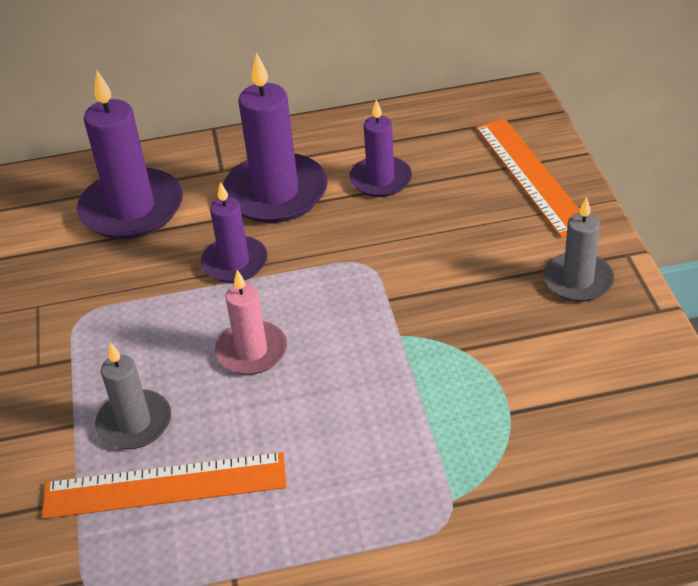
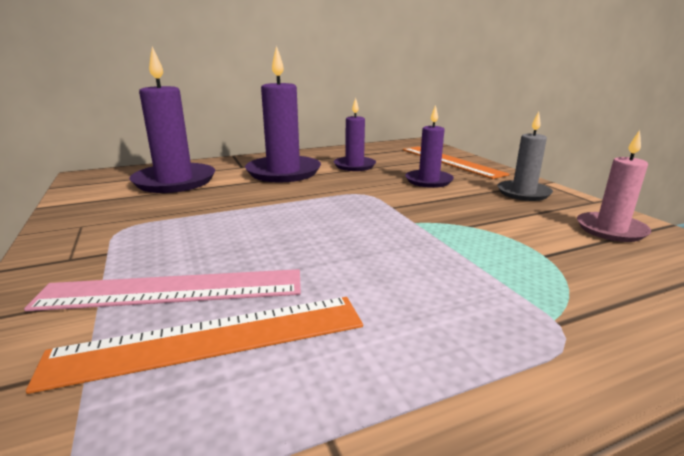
camera: 15 degrees left, 20 degrees down
grey candle [95,342,171,449] -> pink ruler [24,269,301,311]
purple candle [201,182,268,283] -> purple candle moved to [405,105,454,188]
pink candle [215,270,287,375] -> pink candle moved to [577,130,651,242]

